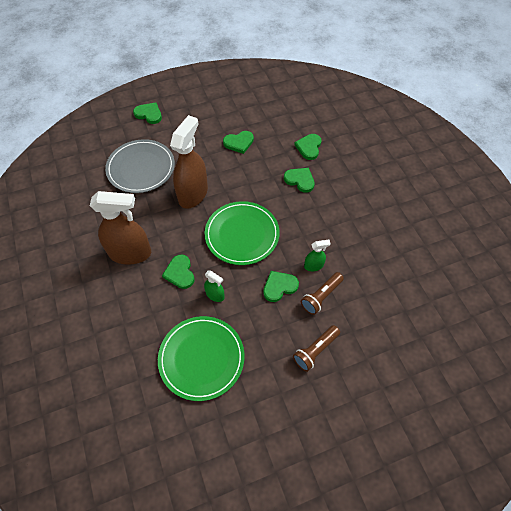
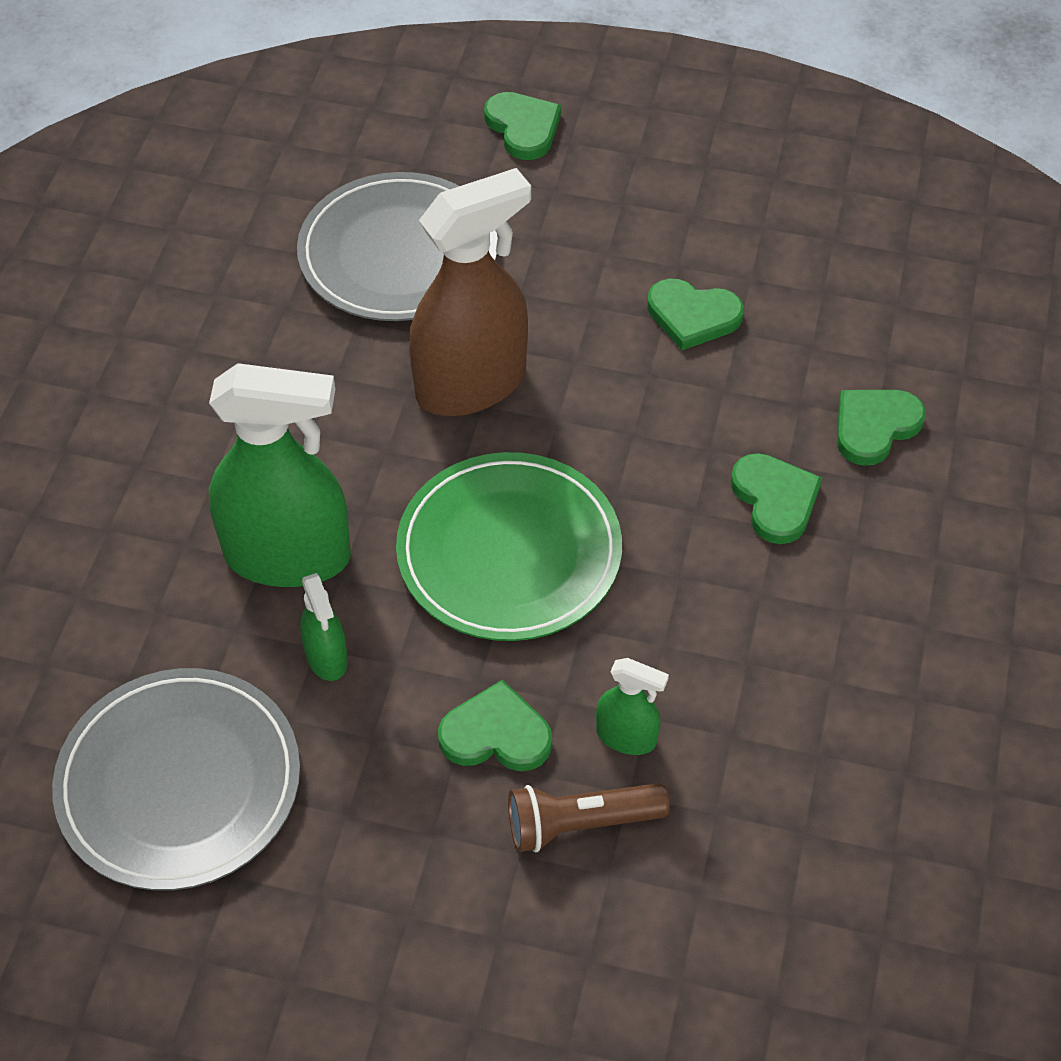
camera: 35 degrees right, 5 degrees down
brown spray bottle [90,191,151,265] -> none
green plate [158,316,245,401] -> grey plate [52,668,300,891]
green heart [162,255,194,289] -> green spray bottle [209,363,351,587]
brown flashlight [293,325,340,372] -> none

